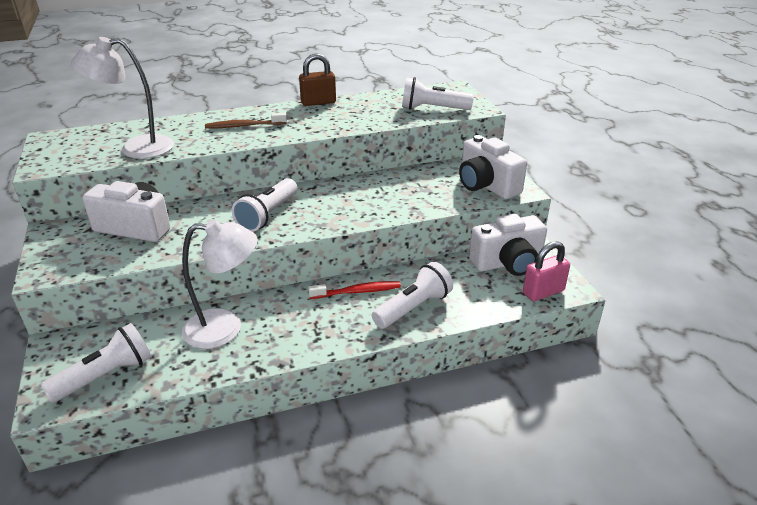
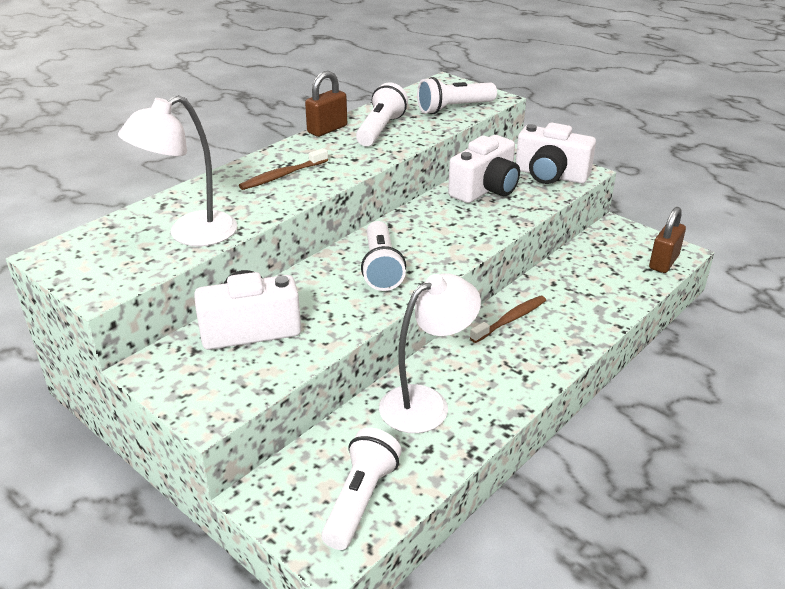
camera: 30 degrees left, 0 degrees up
red toothbrush [308,281,401,299] -> brown toothbrush [470,295,546,343]
white flashlight [372,262,453,329] -> white flashlight moved to [356,83,408,146]
white camera [469,214,547,276] -> white camera moved to [448,135,520,203]
pink padlock [523,241,570,301] -> brown padlock [649,207,686,273]

